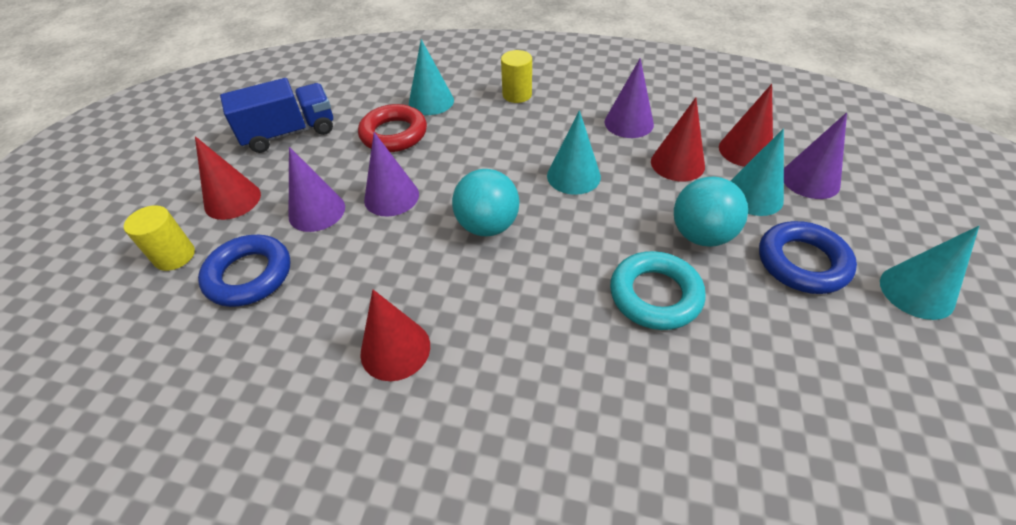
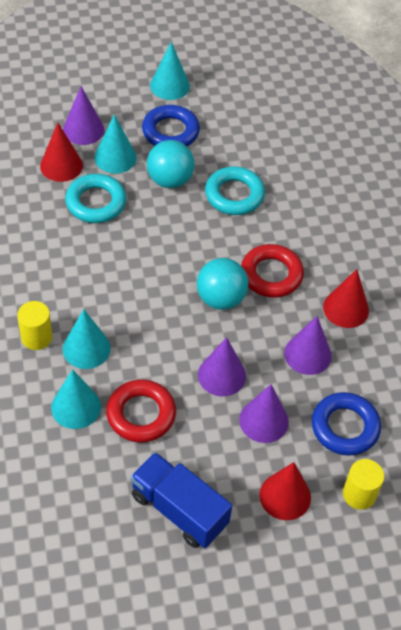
camera: 120 degrees left, 5 degrees up
turquoise cone [547,110,601,195] -> turquoise cone moved to [63,309,111,369]
purple cone [605,58,654,138] -> purple cone moved to [284,316,332,375]
red cone [651,98,705,181] -> turquoise ring [65,174,126,223]
none -> red ring [241,244,304,298]

